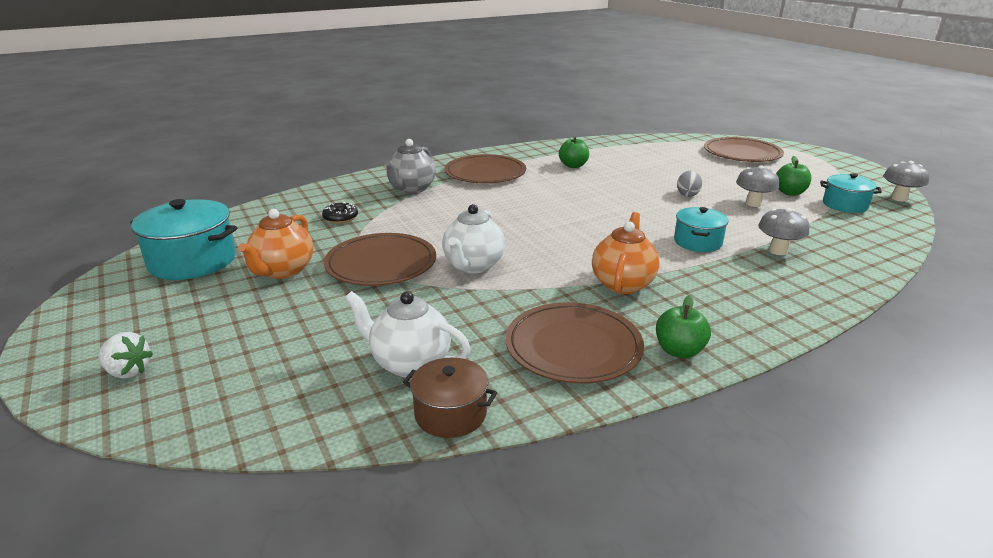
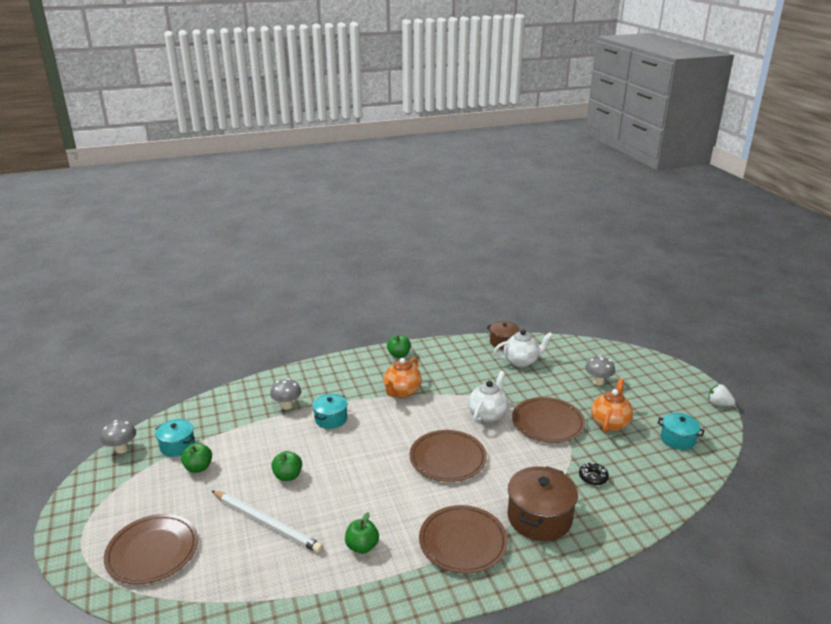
camera: 170 degrees left, 0 degrees up
white strawberry [98,332,153,378] -> white strawberry moved to [708,384,735,406]
turquoise pot [130,199,237,280] -> turquoise pot [658,413,705,450], size x0.60
white teapot [345,291,471,378] -> white teapot turned 45 degrees counterclockwise [494,330,553,367]
grey teapot [385,139,436,194] -> brown pot [507,466,578,541]
brown plate [505,302,644,384] -> brown plate moved to [410,430,487,482]
grey egg [677,171,702,197] -> green apple [271,451,302,481]
grey mushroom [736,165,779,207] -> grey mushroom moved to [585,356,615,385]
none -> white pencil [212,491,323,553]

